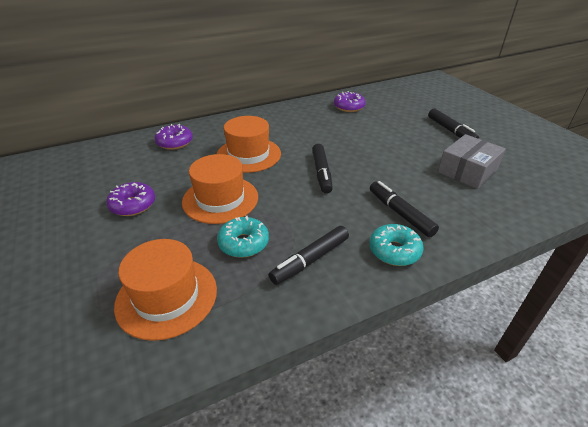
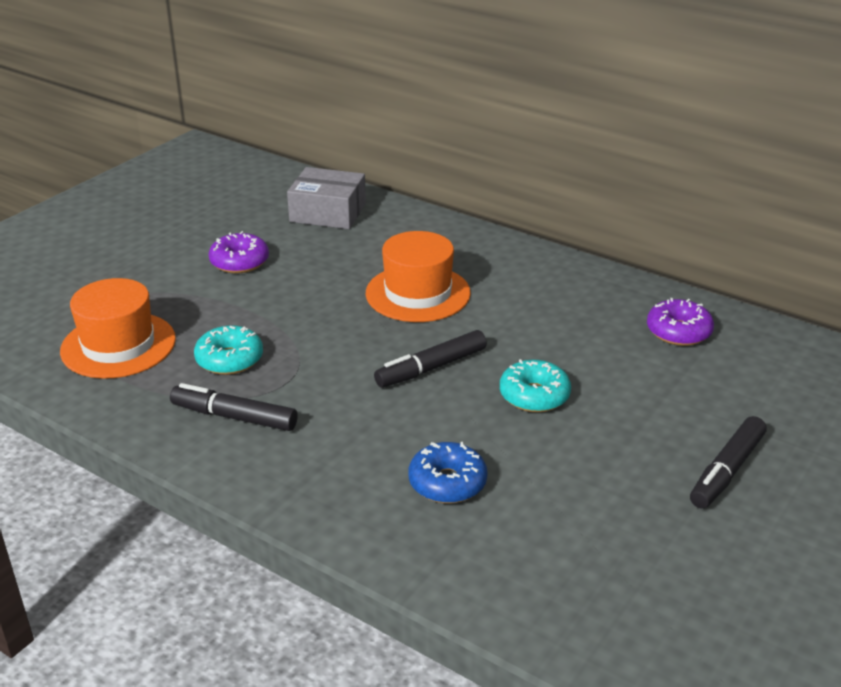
camera: 60 degrees right, 5 degrees down
purple donut [155,124,193,150] -> none
orange hat [182,154,258,224] -> none
turquoise donut [369,224,424,266] -> turquoise donut moved to [500,359,571,412]
black marker [370,181,439,237] -> none
grey box [438,134,506,189] -> grey box moved to [287,167,366,229]
none -> blue donut [408,442,488,503]

